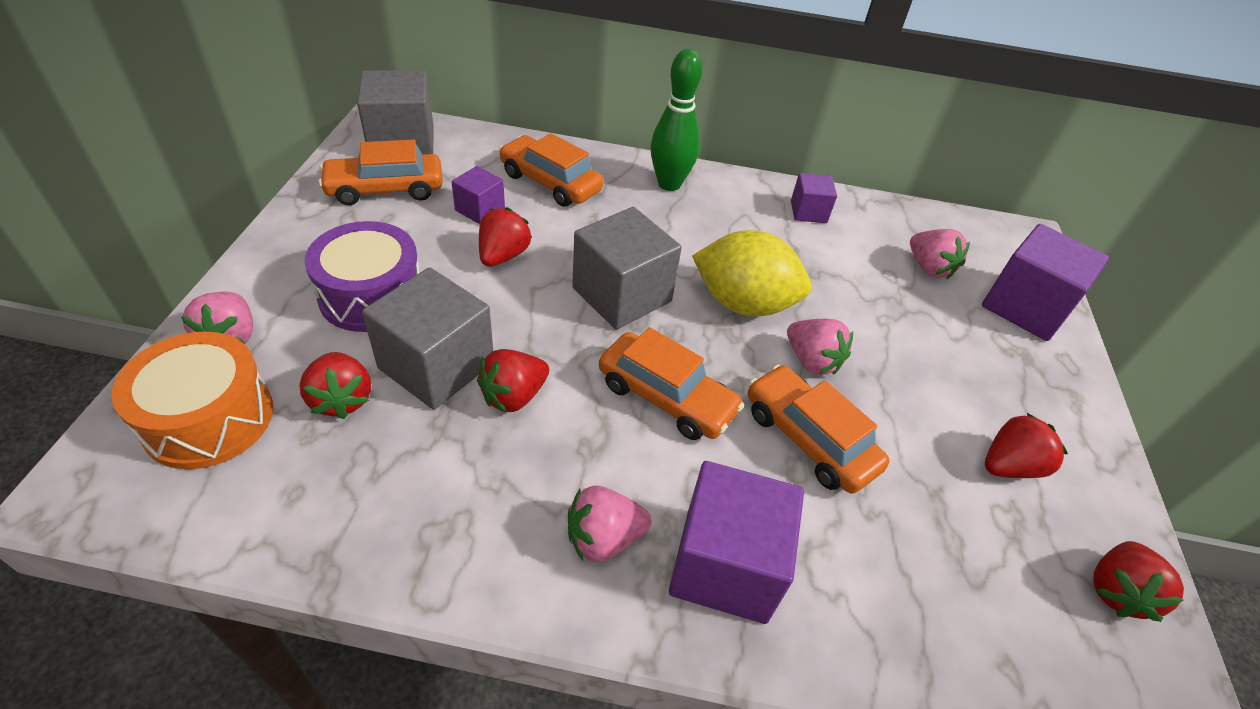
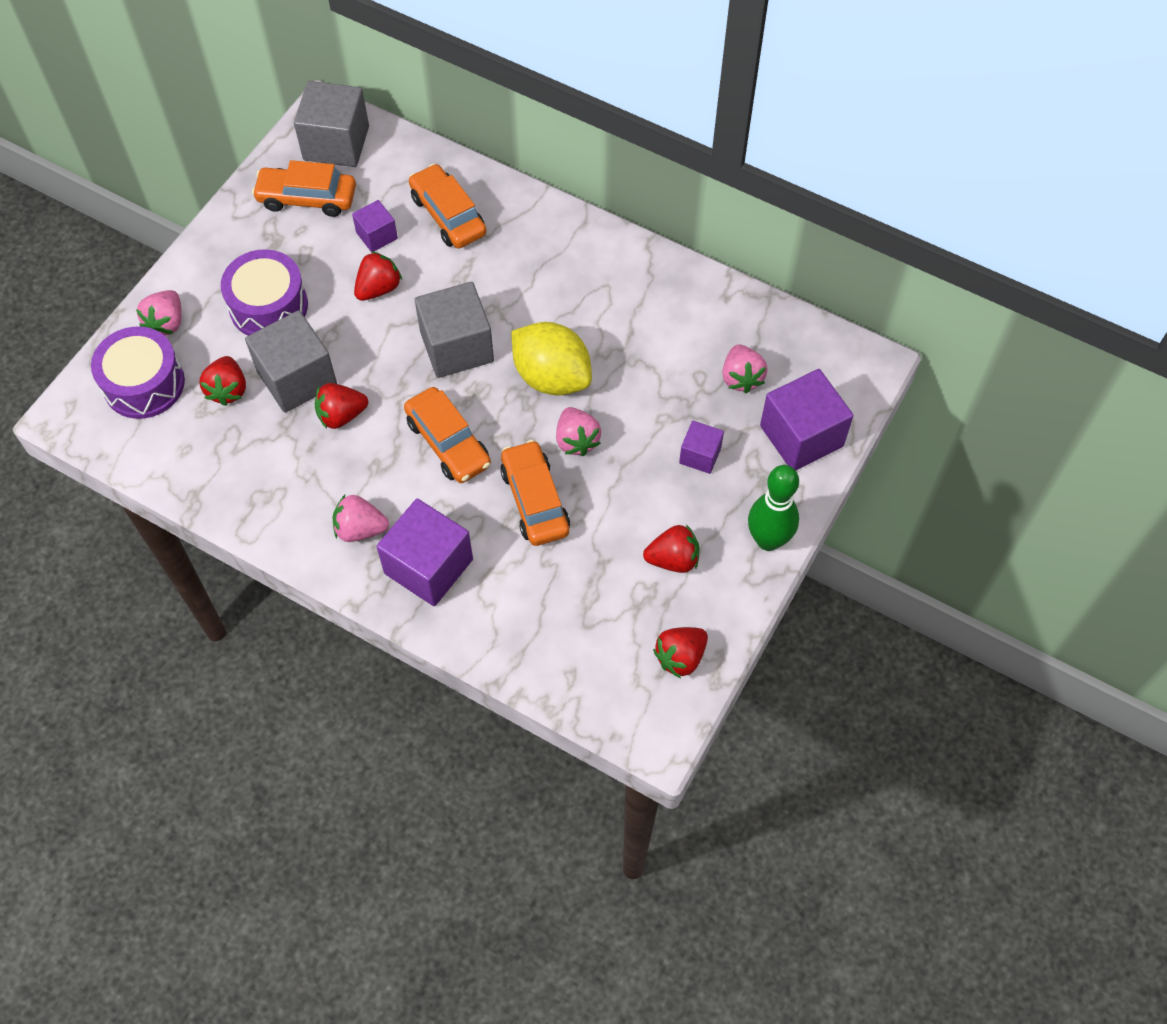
camera: 25 degrees right, 15 degrees up
orange drum [111,331,273,469] -> purple drum [91,326,185,419]
green bowling pin [651,49,702,191] -> green bowling pin moved to [748,465,799,551]
purple cube [791,173,837,223] -> purple cube moved to [679,421,724,474]

